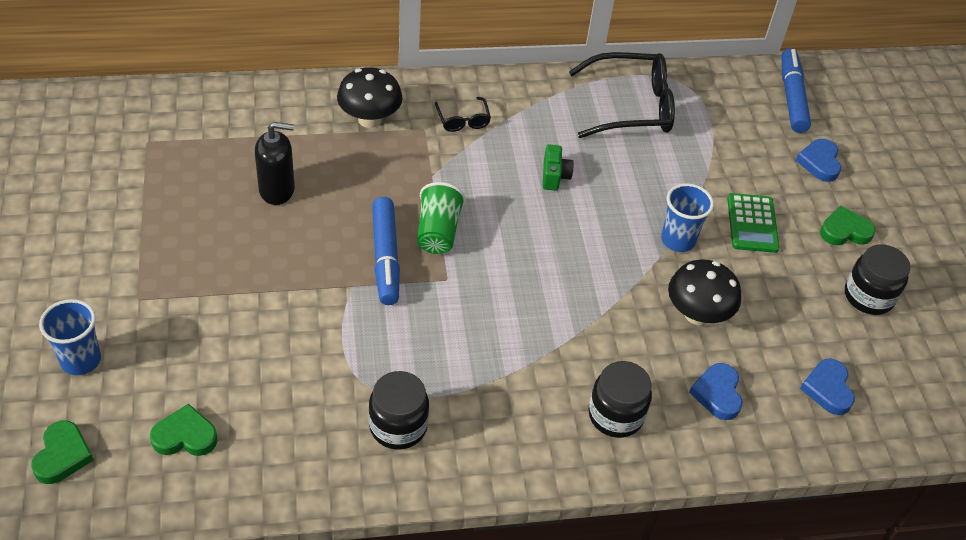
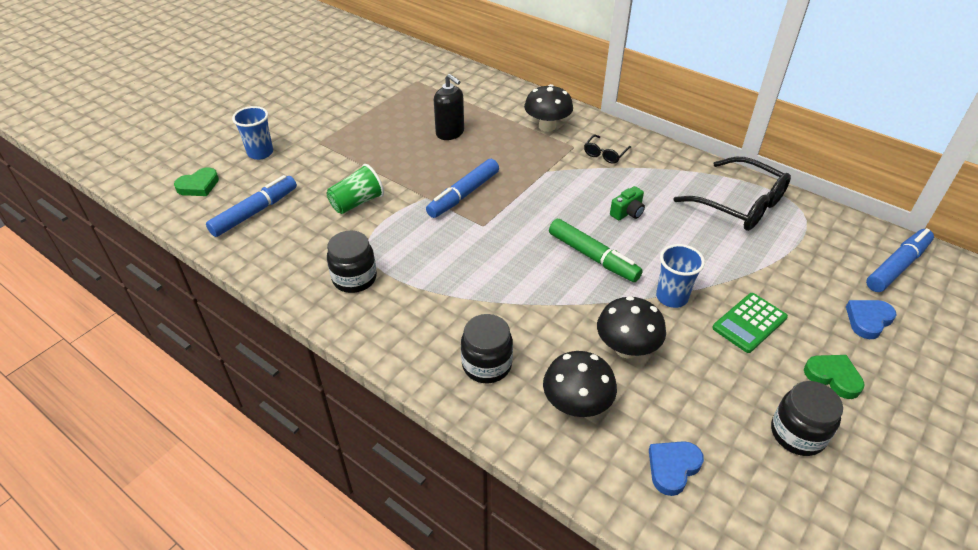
camera: 50 degrees right, 5 degrees down
green heart [150,404,218,456] -> blue marker [206,175,297,237]
green cup [417,182,466,254] -> green cup moved to [326,164,384,214]
blue heart [689,363,743,420] -> black mushroom [543,351,617,417]
none -> green marker [549,219,643,282]

